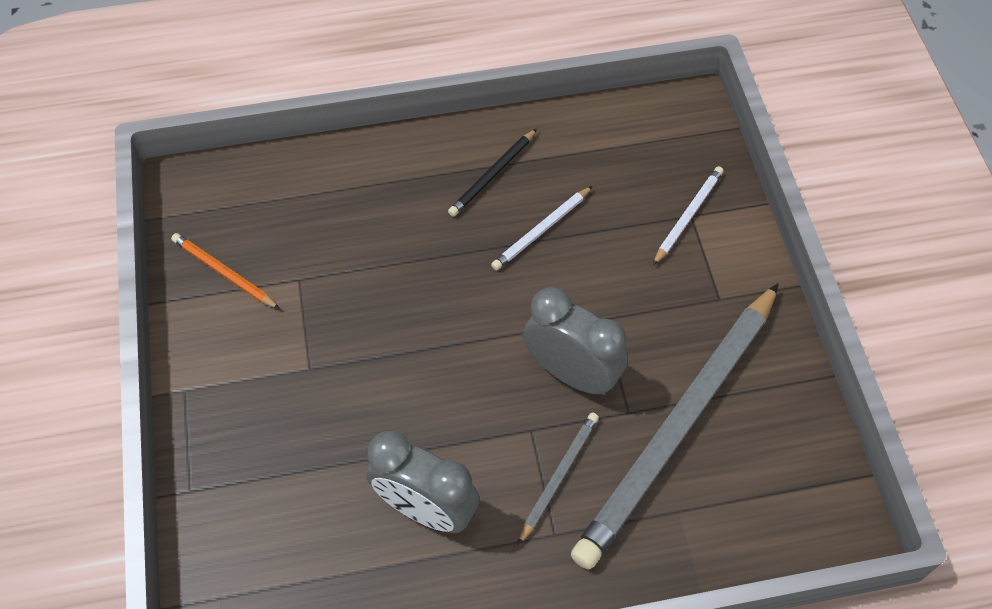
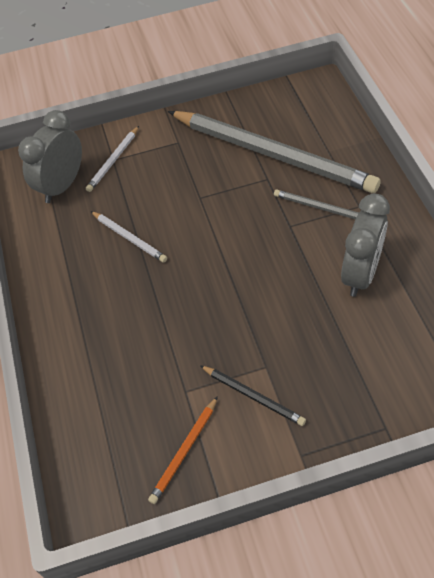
camera: 90 degrees left, 5 degrees down
black pencil [448,129,537,217] -> black pencil moved to [200,365,306,426]
grey clock [523,287,628,395] -> grey clock moved to [18,110,82,203]
white pencil [653,166,724,265] -> white pencil turned 90 degrees counterclockwise [86,126,139,192]

